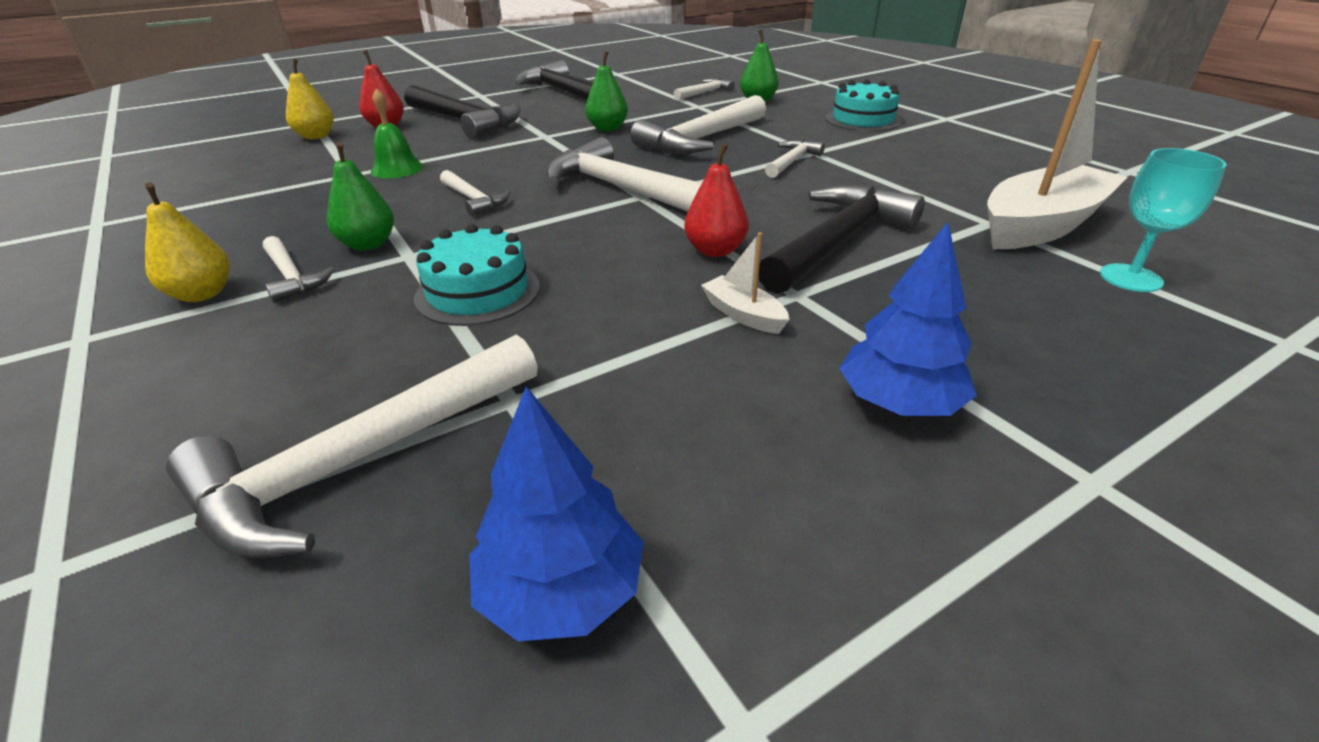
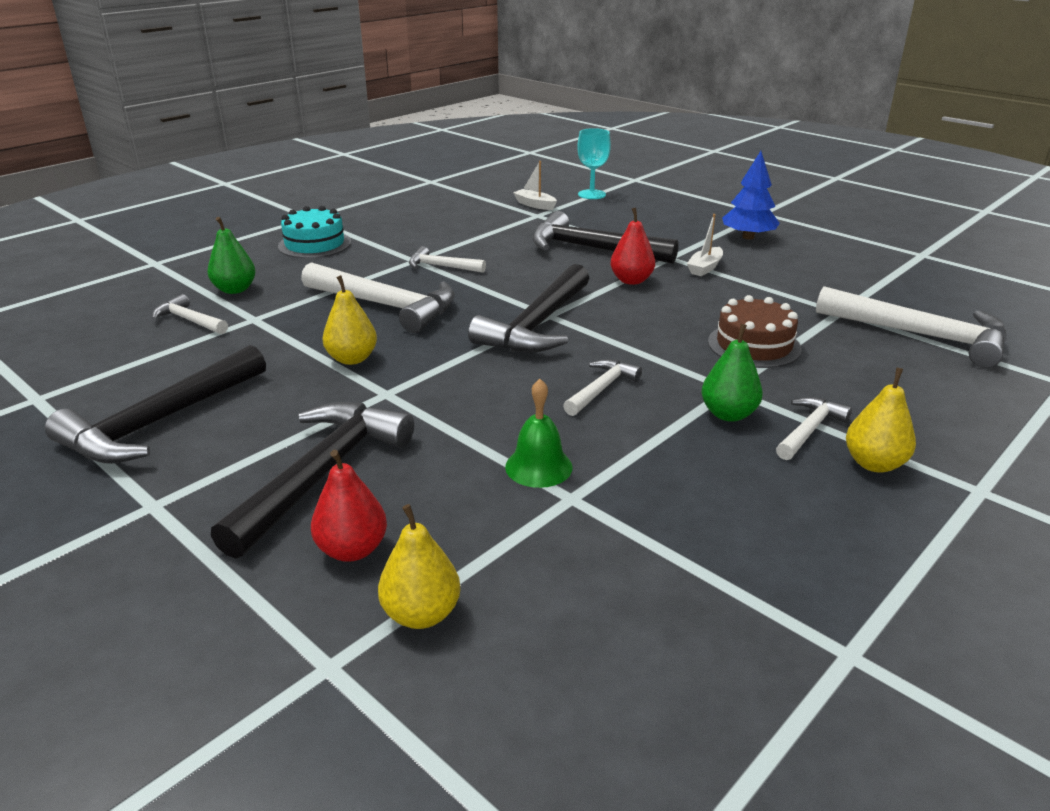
camera: 105 degrees left, 5 degrees down
turquoise cake [414,224,540,326] -> brown cake [708,295,802,368]
blue tree [469,386,643,641] -> none
white hammer [547,137,702,212] -> black hammer [468,264,590,352]
green pear [585,51,628,131] -> yellow pear [322,275,377,365]
white boat [987,39,1128,249] -> white boat [513,161,557,210], size x0.44

